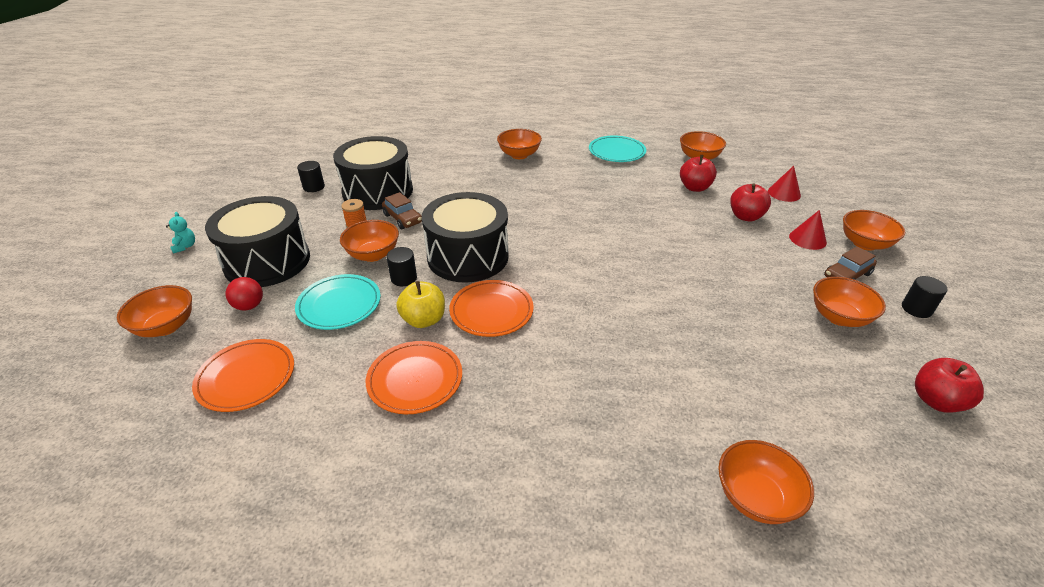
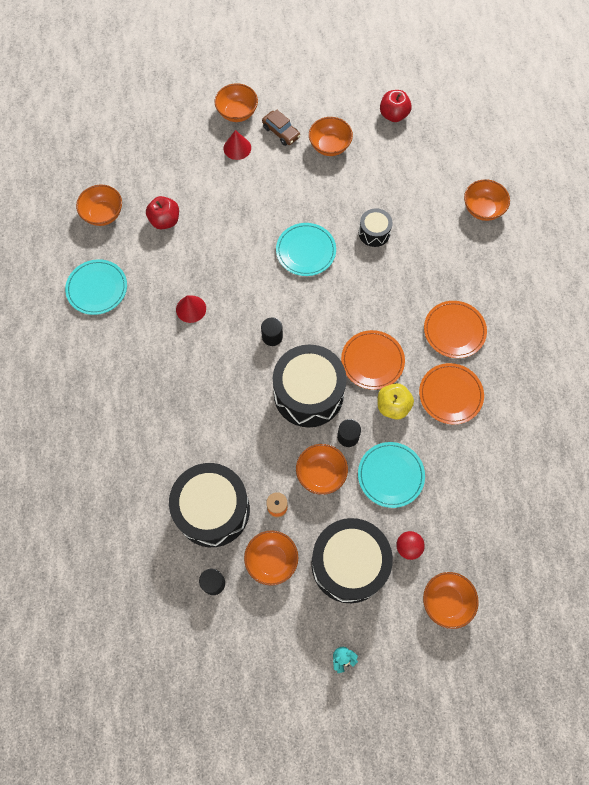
camera: 100 degrees left, 30 degrees up
orange plate [192,339,294,412] -> orange plate moved to [424,301,487,358]
brown car [382,192,422,229] -> none
orange bowl [497,129,542,159] -> orange bowl moved to [244,530,298,586]
red apple [730,183,771,222] -> none
red cone [768,166,801,202] -> red cone moved to [176,295,206,323]
black cylinder [902,276,948,318] -> black cylinder moved to [261,318,283,346]
none -> turquoise plate [276,223,336,276]
none -> black drum [359,208,393,247]

